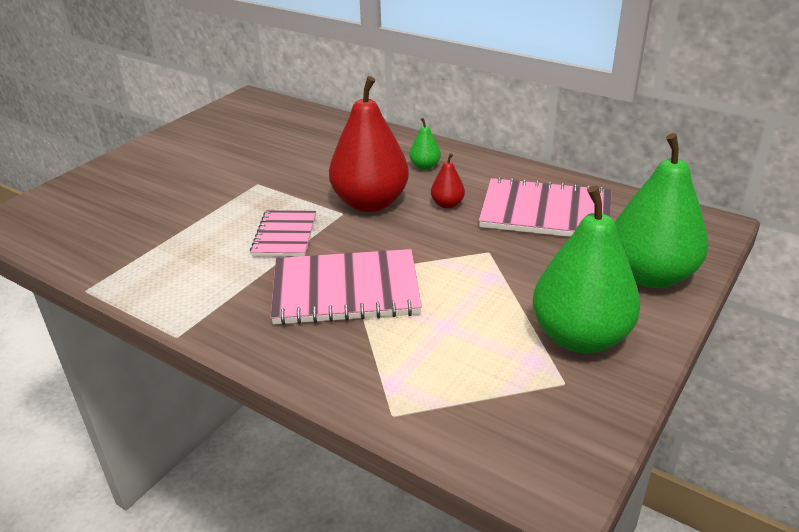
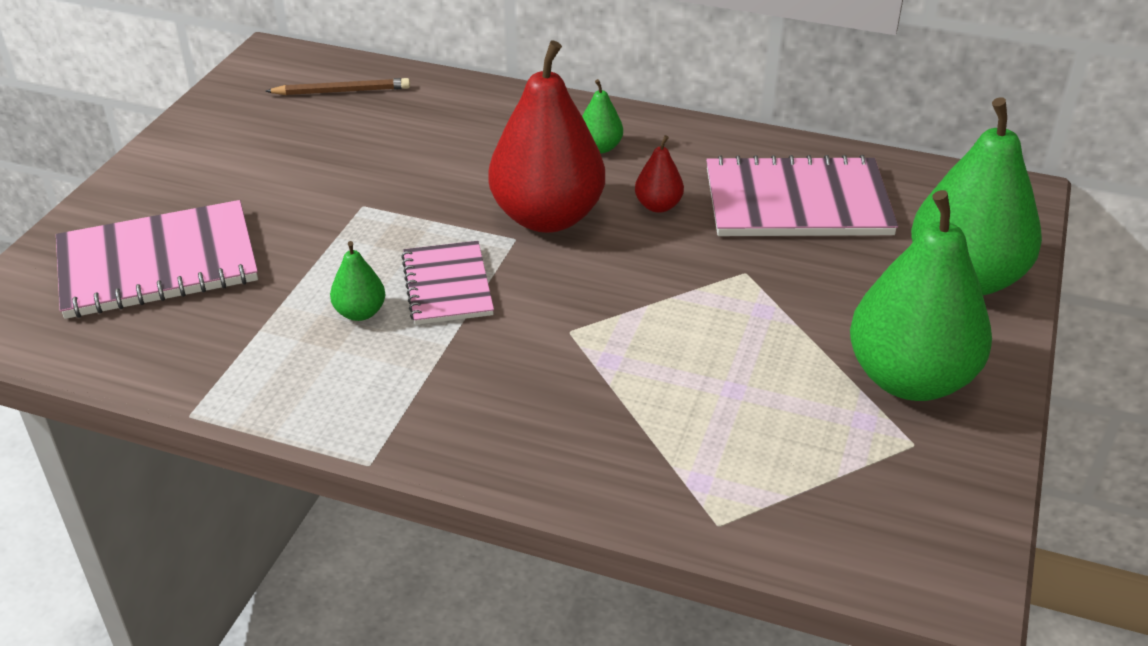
camera: 15 degrees left, 5 degrees up
pink notebook [271,249,422,325] -> pink notebook moved to [56,200,258,319]
none -> brown pencil [265,78,410,95]
none -> green pear [330,241,385,321]

